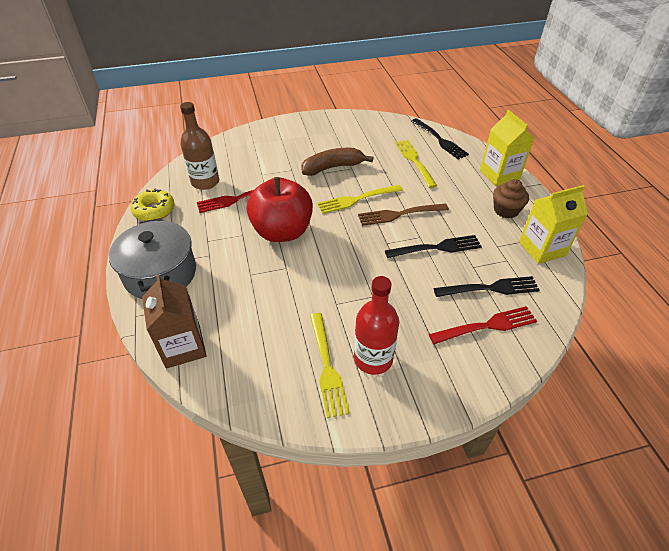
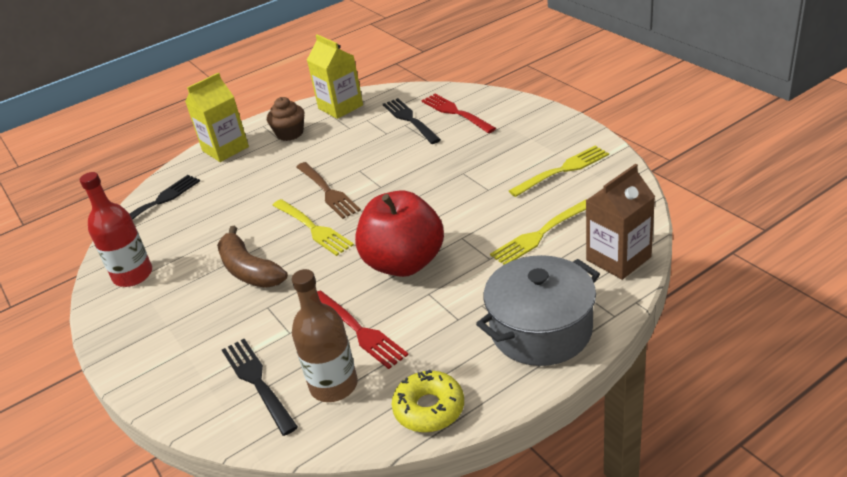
camera: 105 degrees left, 10 degrees down
red bottle [354,276,399,375] -> red bottle moved to [80,172,152,287]
black fork [385,235,482,258] -> black fork moved to [222,339,298,436]
yellow fork [395,140,437,188] -> yellow fork moved to [490,199,587,265]

